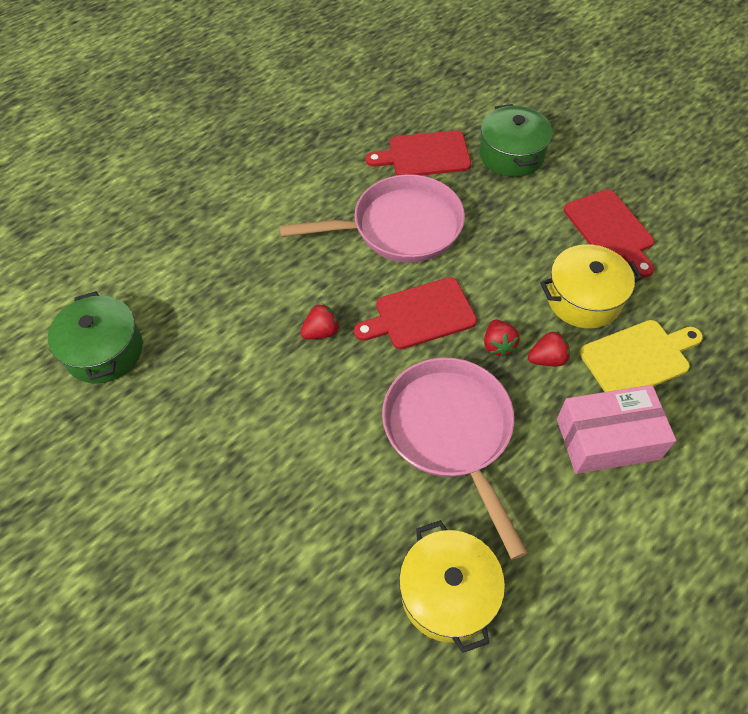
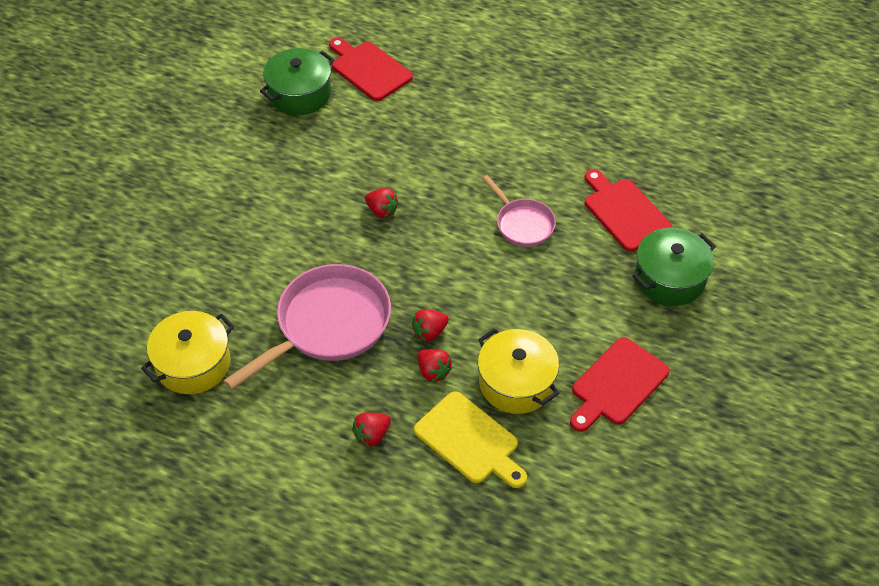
camera: 65 degrees right, 5 degrees down
pink pan [279,174,465,263] -> pink pan [482,175,556,247], size x0.55
red cutting board [354,277,477,349] -> red cutting board moved to [329,37,413,101]
pink box [557,385,676,474] -> red strawberry [352,412,391,447]

